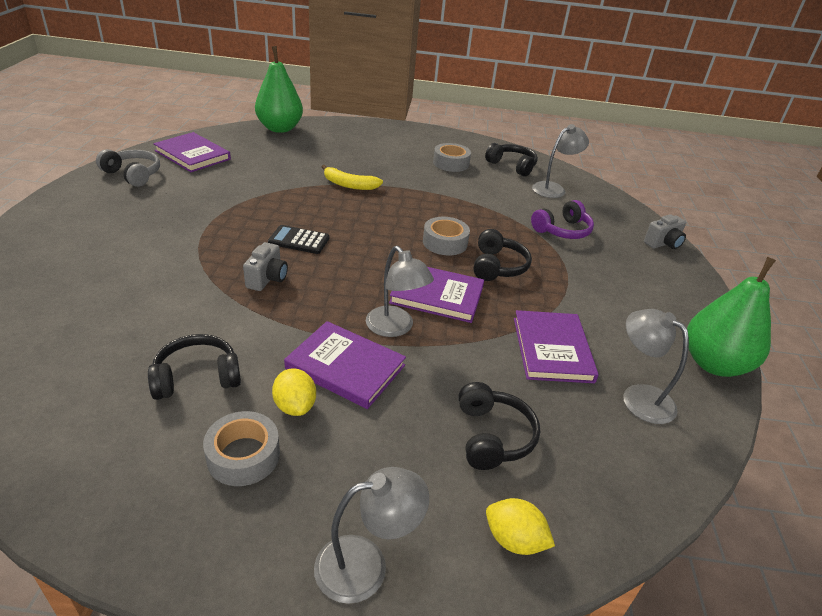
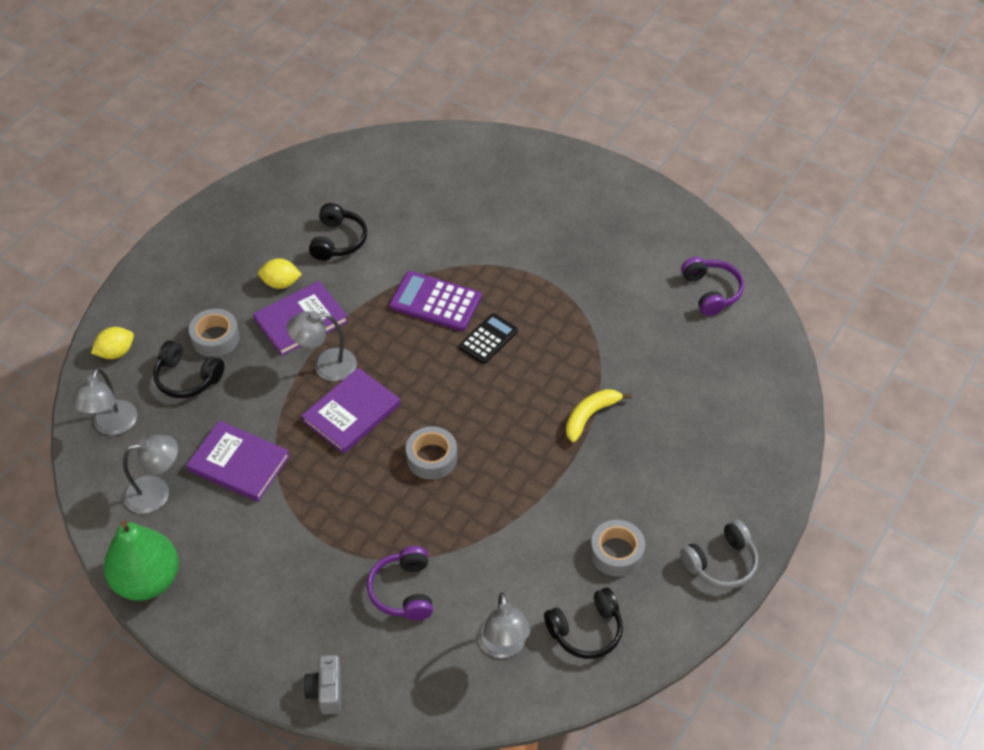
camera: 120 degrees right, 15 degrees up
grey headphones [96,149,160,187] -> grey headphones moved to [680,520,758,589]
purple book [153,132,231,172] -> purple headphones [681,257,744,316]
grey tape [203,411,280,486] -> grey tape moved to [189,309,240,357]
grey camera [243,242,288,291] -> purple calculator [389,271,481,331]
green pear [255,46,303,133] -> none
grey lamp [314,467,429,604] -> grey lamp moved to [72,368,137,435]
black headphones [473,229,532,281] -> none

